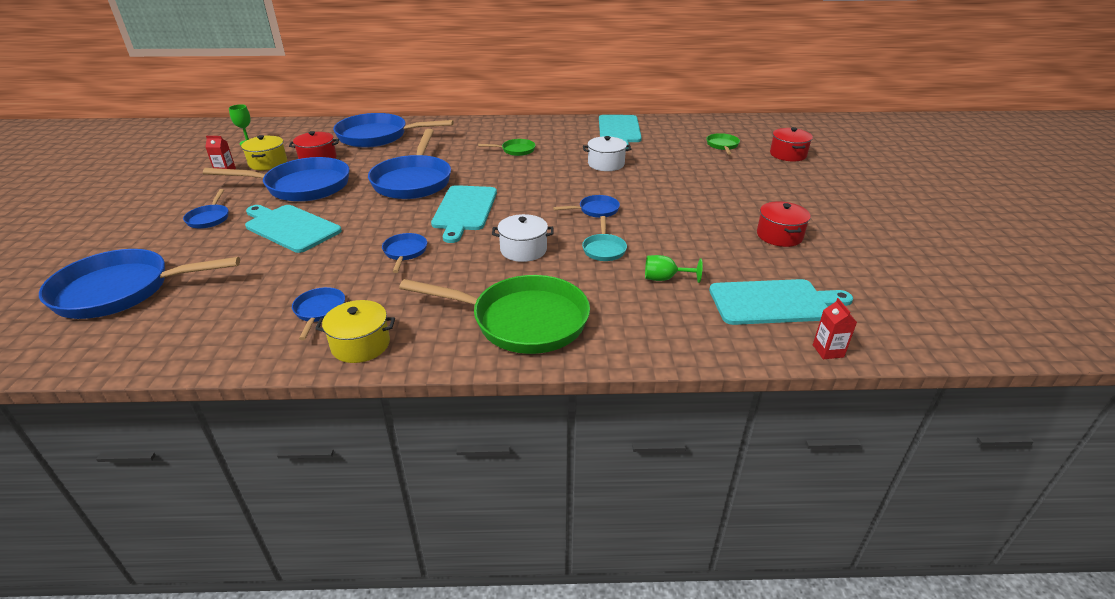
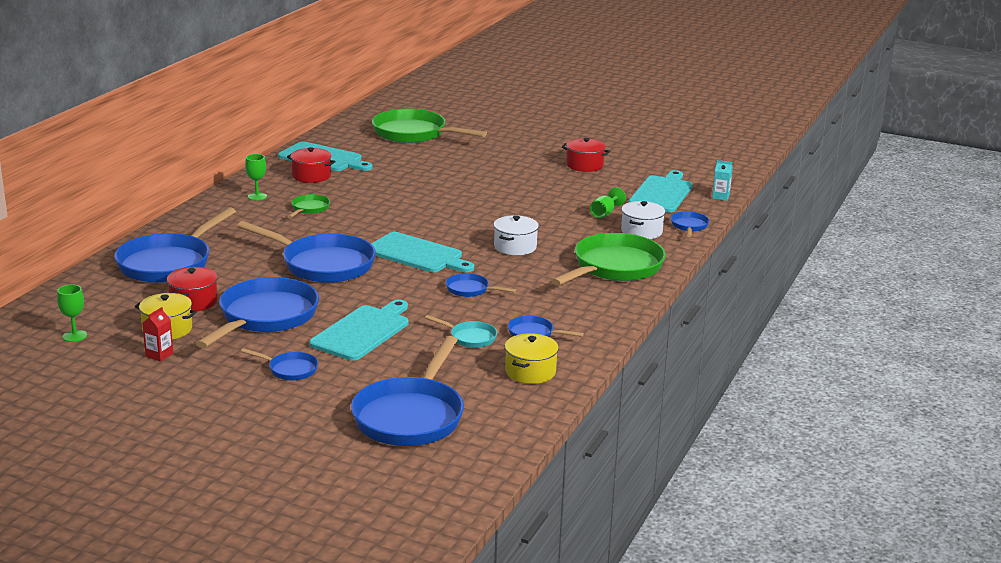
camera: 65 degrees left, 10 degrees down
turquoise cutting board [245,205,342,253] -> turquoise cutting board turned 150 degrees clockwise [309,300,408,361]
yellow pot [315,300,395,363] -> yellow pot moved to [505,333,559,384]
blue pan [553,195,620,218] -> blue pan moved to [671,211,710,237]
turquoise pan [582,216,627,261] -> turquoise pan moved to [425,315,497,348]
white pot [583,136,631,171] -> white pot moved to [621,201,665,239]
green pan [706,133,740,155] -> green pan [372,109,487,143], size x2.18
red pot [770,127,813,162] -> red pot moved to [287,147,336,183]
red carton [813,298,857,359] -> turquoise carton [712,160,733,201]
none -> green goblet [245,154,267,201]

